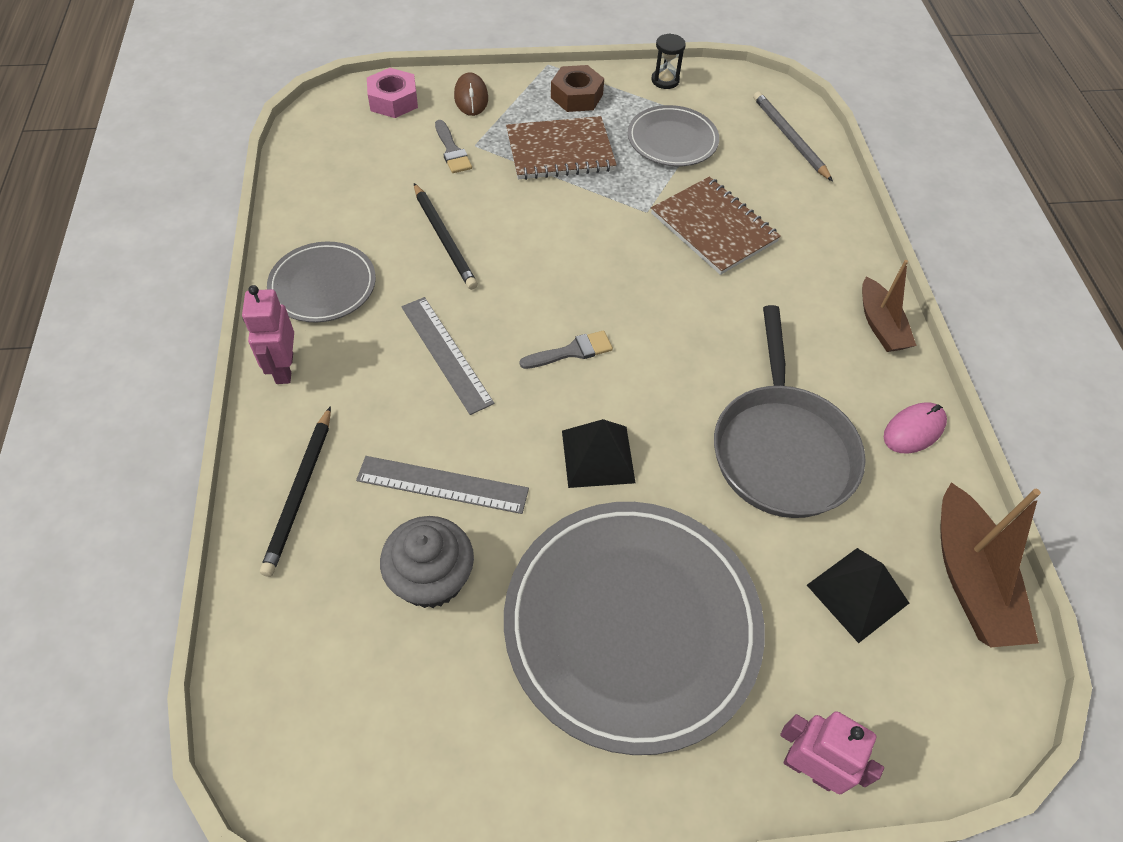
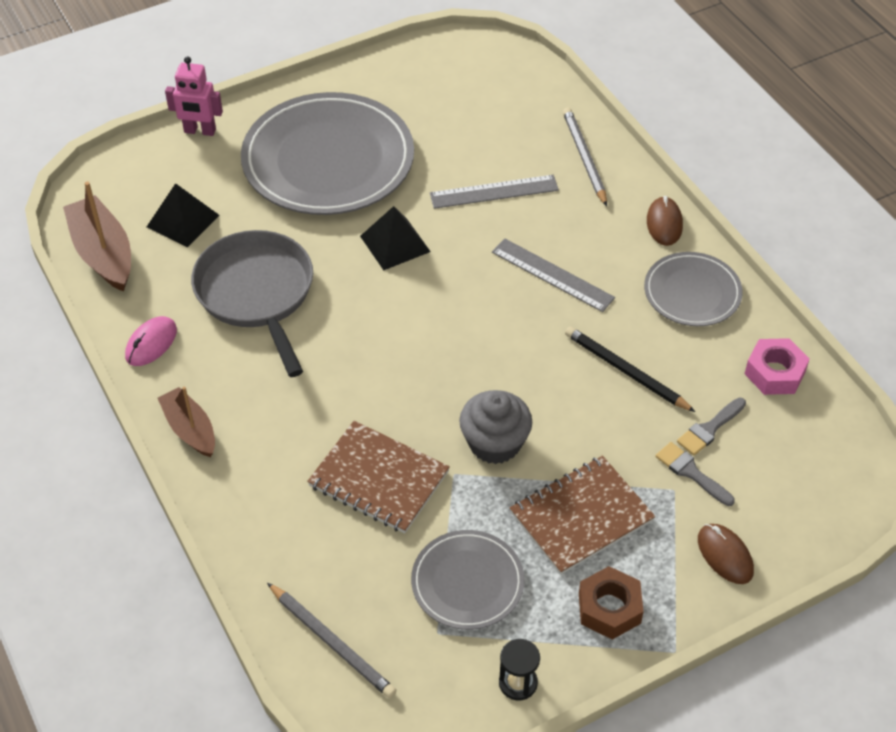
camera: 160 degrees right, 5 degrees down
pink robot [242,285,294,384] -> brown mouse [647,196,683,246]
black pencil [260,406,331,577] -> grey pencil [563,108,607,206]
pink nut [367,68,418,118] -> pink nut moved to [745,338,809,395]
grey cupcake [380,516,474,608] -> grey cupcake moved to [459,390,532,464]
grey brush [520,330,613,369] -> grey brush moved to [677,398,746,456]

